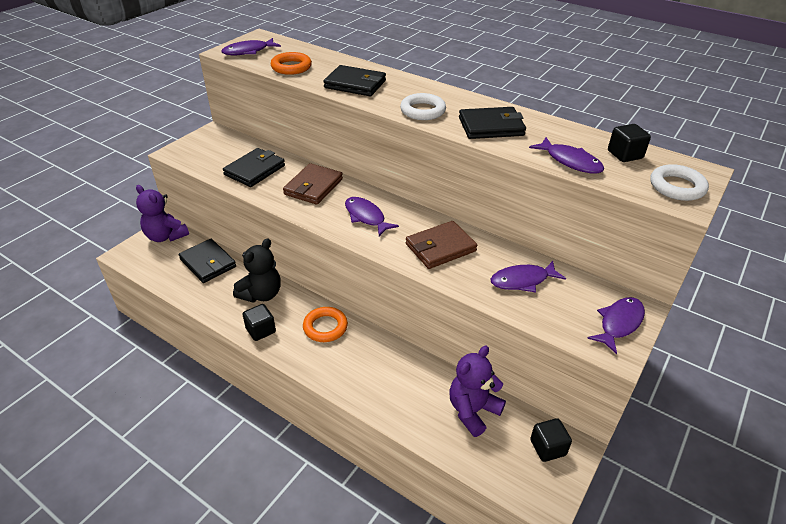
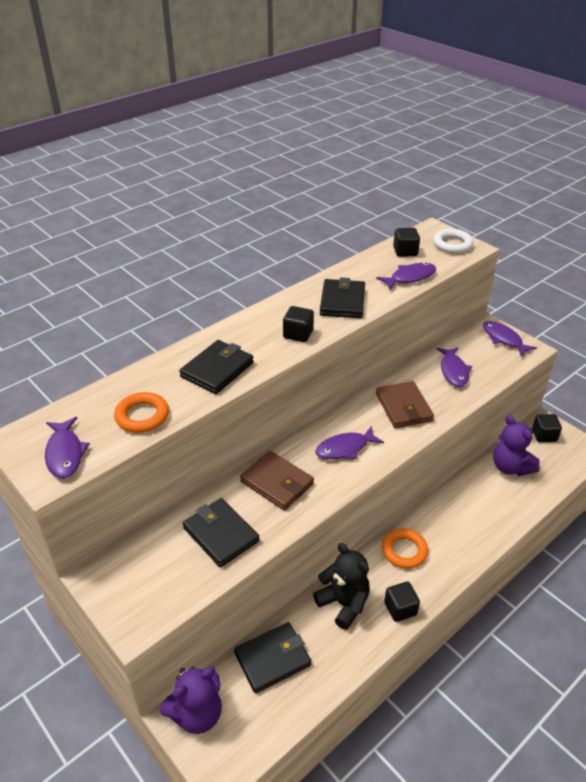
camera: 75 degrees left, 0 degrees up
white ring [400,93,446,120] -> black cube [283,306,314,342]

